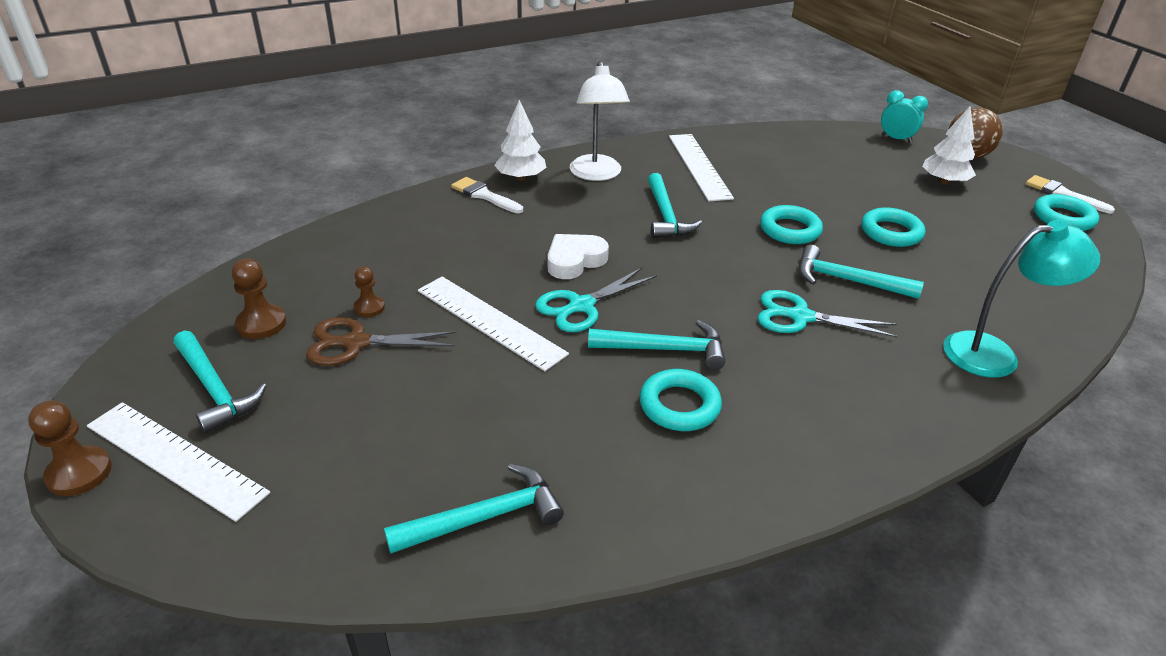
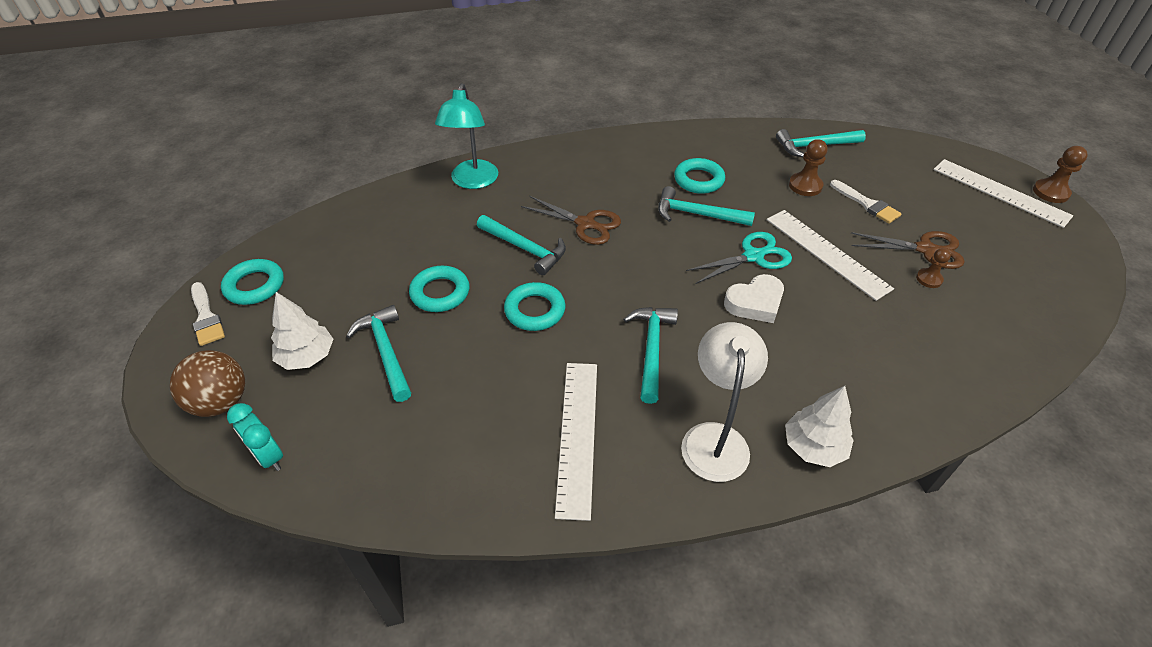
camera: 165 degrees left, 10 degrees up
turquoise hammer [174,330,266,433] -> turquoise hammer moved to [346,305,411,402]
brown pawn [232,258,286,339] -> brown pawn moved to [789,139,828,196]
white brush [451,177,523,213] -> white brush moved to [830,180,902,224]
turquoise scissors [758,290,899,338] -> brown scissors [521,196,621,245]
turquoise lamp [943,220,1100,378] -> turquoise lamp turned 90 degrees counterclockwise [435,83,498,189]

